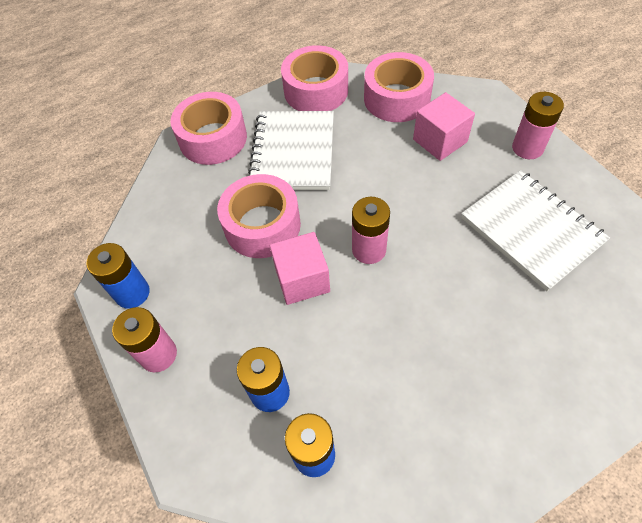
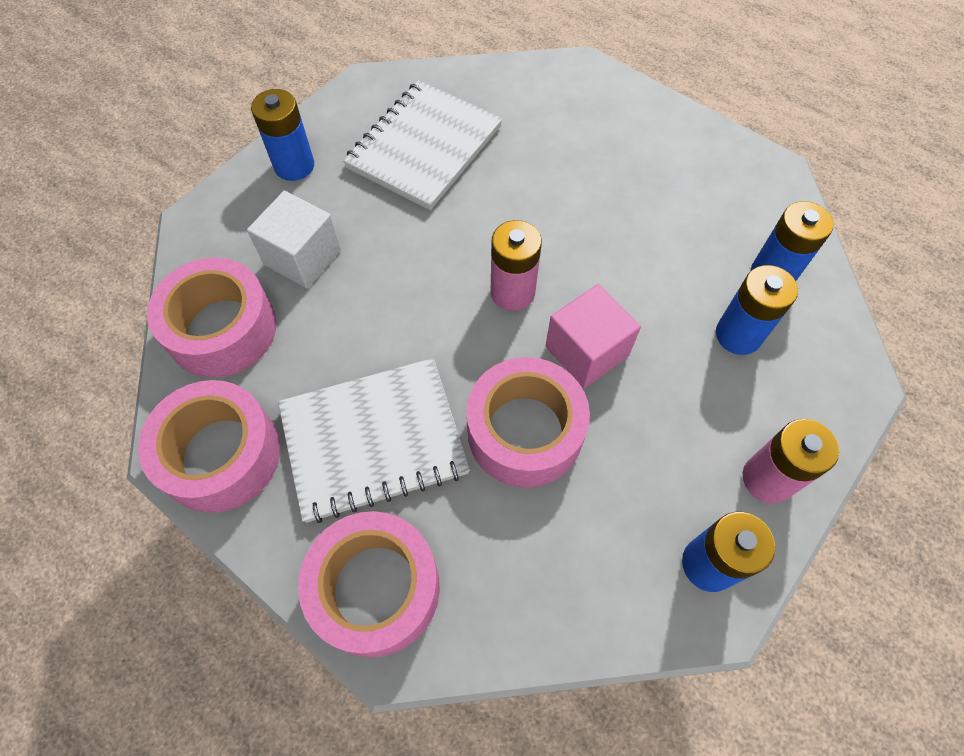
camera: 115 degrees left, 5 degrees up
pink cube [413,92,475,161] -> white cube [247,191,341,289]
pink battery [512,92,564,159] -> blue battery [251,89,314,181]

